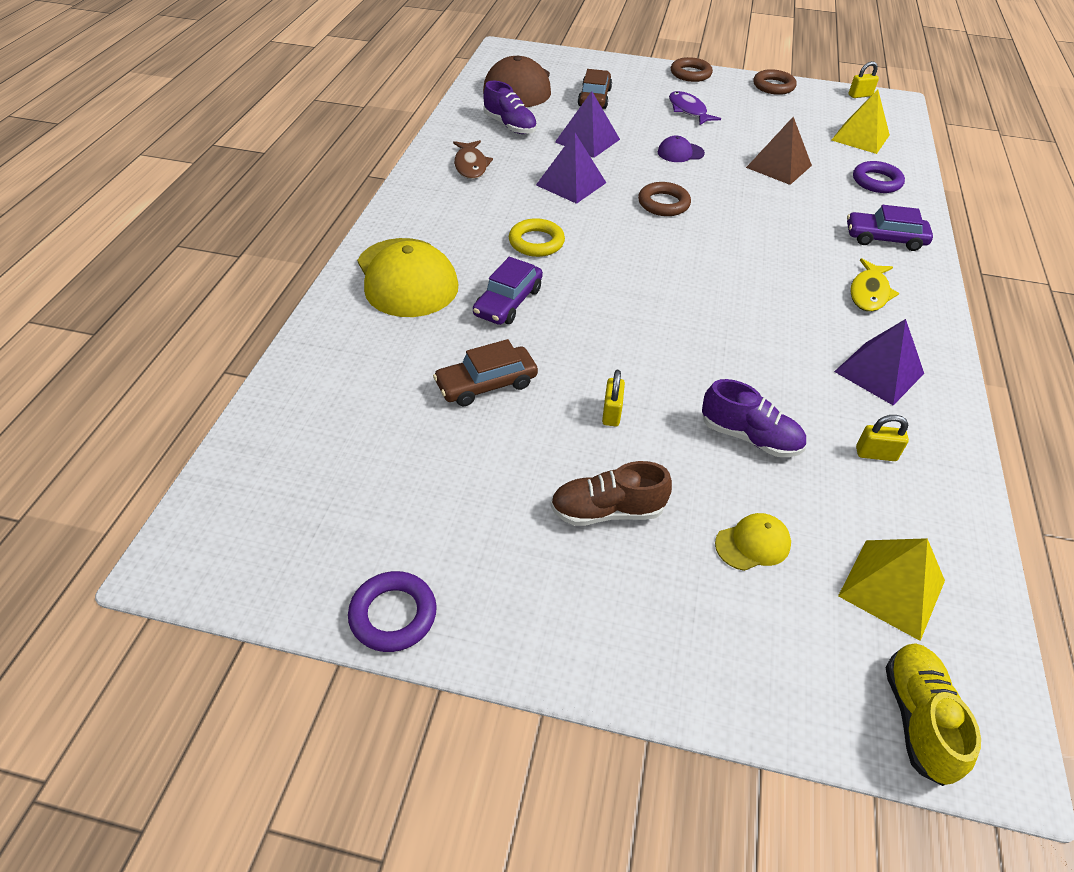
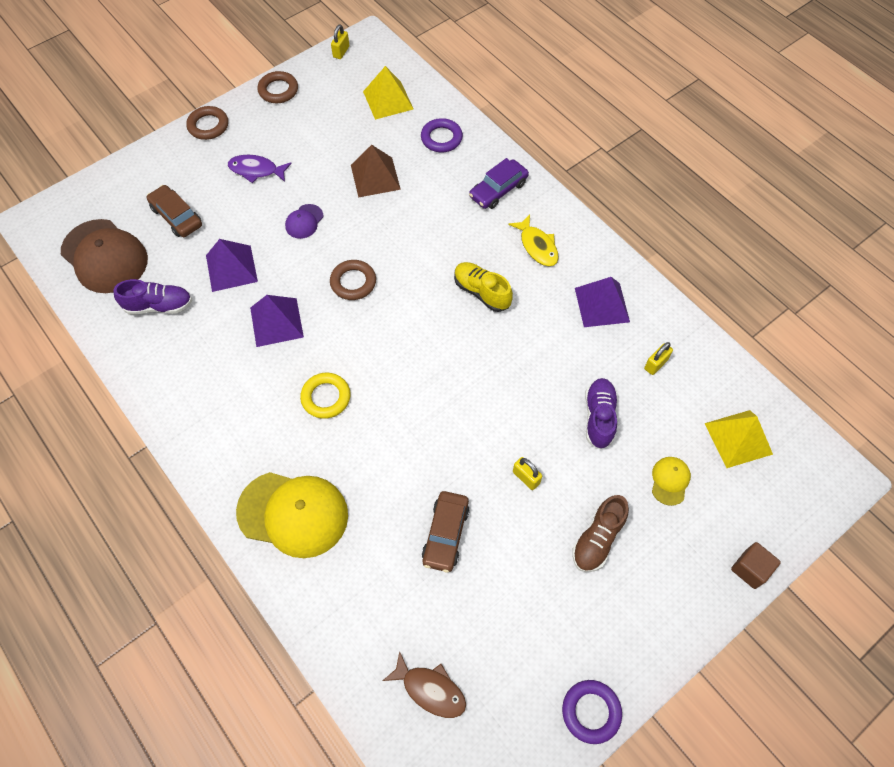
camera: 50 degrees left, 15 degrees up
brown fish [453,140,493,179] -> brown fish moved to [382,651,466,718]
purple car [473,257,543,325] -> none
purple shoe [702,379,806,457] -> purple shoe turned 60 degrees counterclockwise [585,378,618,449]
yellow shoe [886,643,981,786] -> yellow shoe moved to [454,262,513,312]
none -> brown cube [731,542,781,589]

